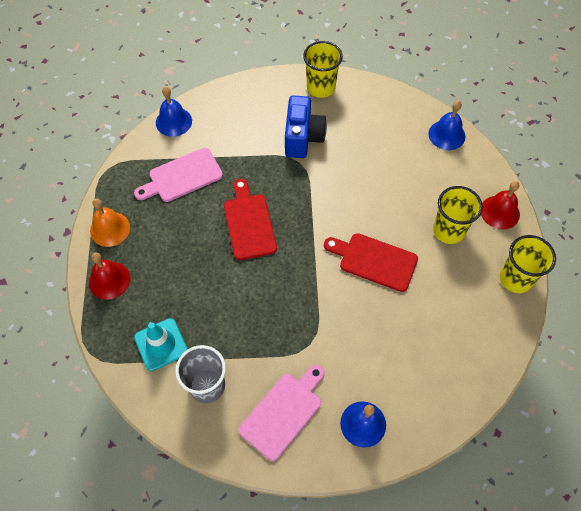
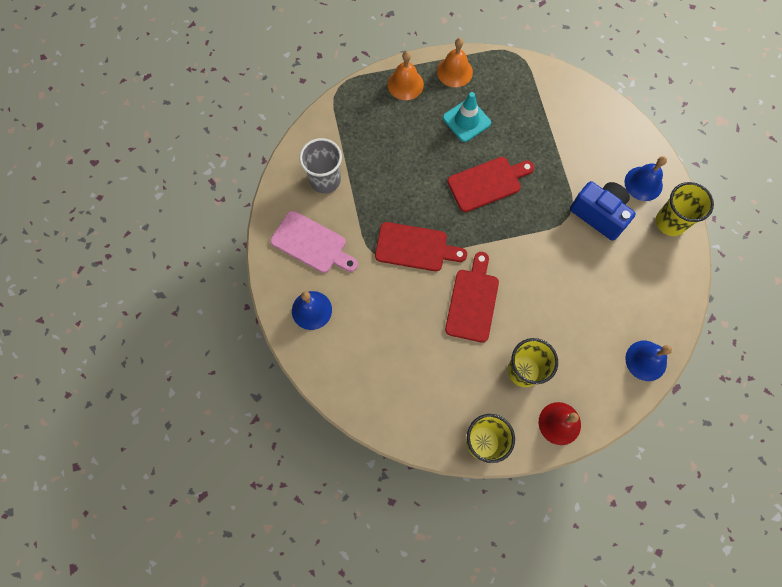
camera: 80 degrees right, 10 degrees up
red bell [89,252,130,300] -> orange bell [388,51,424,100]
pink cutting board [134,148,223,202] -> none
turquoise traffic cone [134,318,188,371] -> turquoise traffic cone moved to [443,92,491,142]
blue bell [156,87,192,137] -> blue bell moved to [624,156,667,201]
blue camera [285,95,327,158] -> blue camera turned 135 degrees counterclockwise [570,181,636,241]
none -> red cutting board [375,222,467,271]

